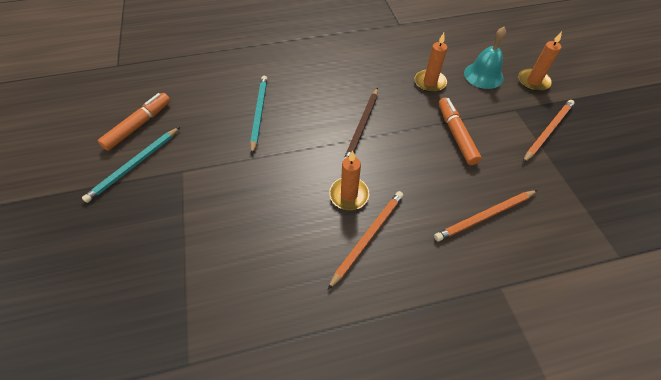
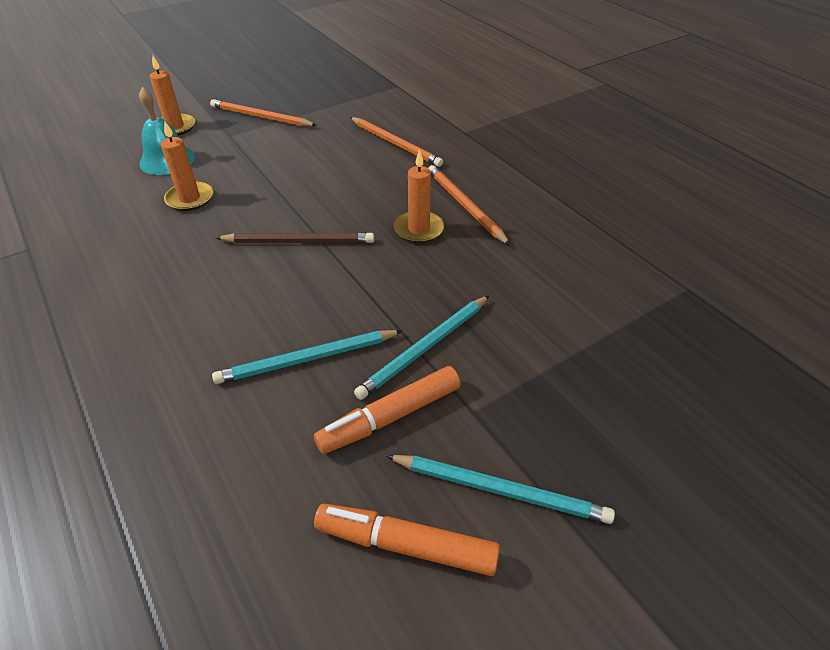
camera: 110 degrees left, 10 degrees down
orange pencil [328,191,404,289] -> orange pencil turned 45 degrees clockwise [428,165,510,245]
orange marker [439,97,482,165] -> orange marker moved to [314,366,461,454]
none -> turquoise pencil [354,295,490,400]

